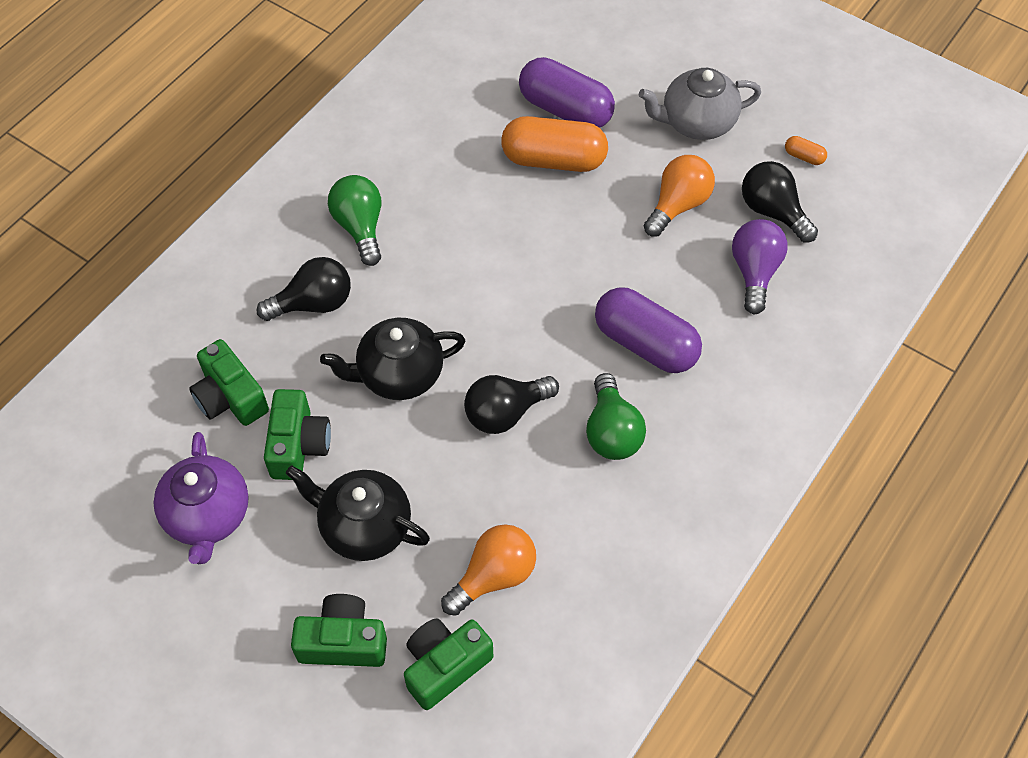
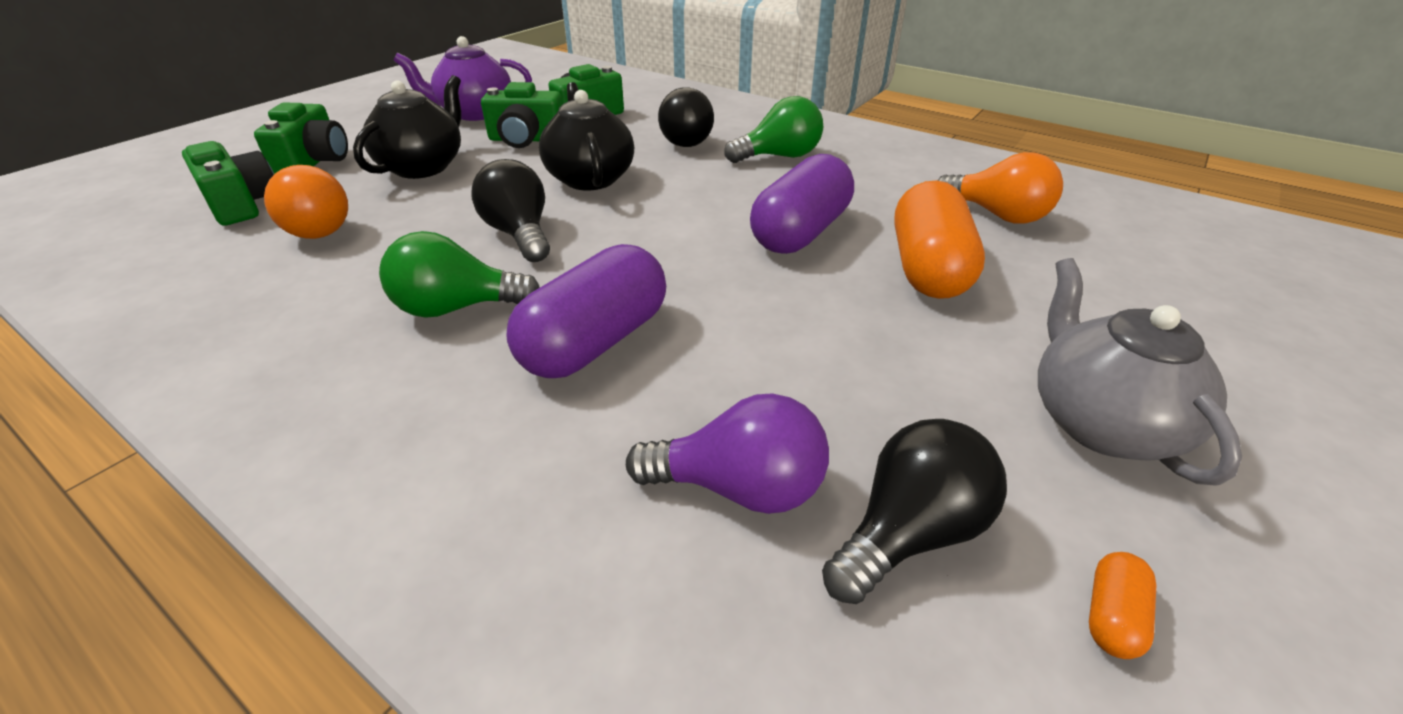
camera: 90 degrees right, 20 degrees down
purple capsule [519,57,615,128] -> purple capsule moved to [750,154,854,254]
orange light bulb [644,155,715,237] -> orange light bulb moved to [937,152,1063,224]

